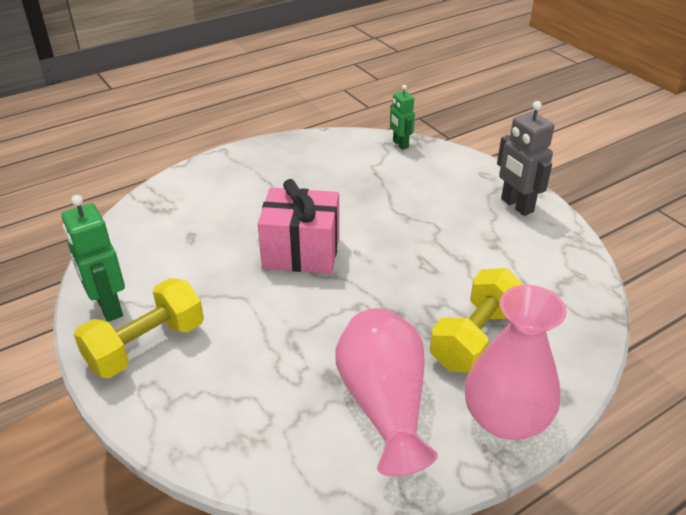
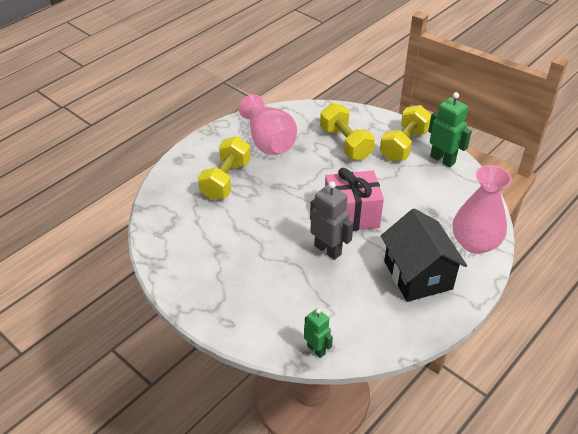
camera: 165 degrees right, 5 degrees up
pink vase [465,285,567,440] -> pink vase moved to [453,165,512,254]
grey robot [497,101,555,216] -> grey robot moved to [310,181,354,260]
none -> yellow dumbbell [320,103,375,160]
none -> black house [381,208,467,302]

